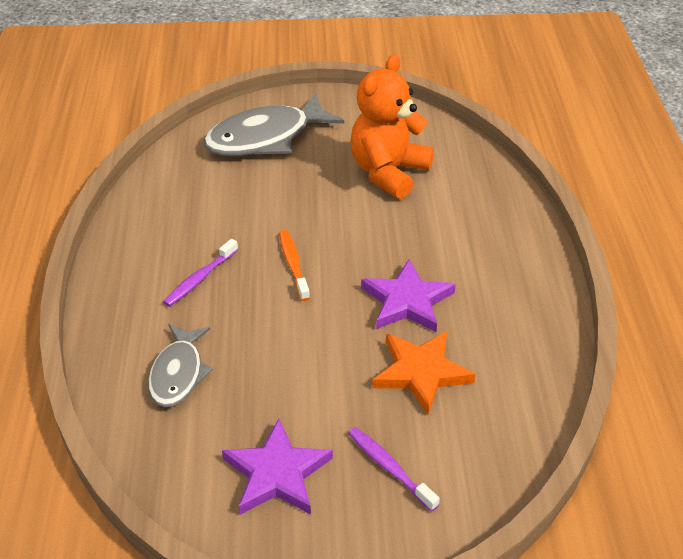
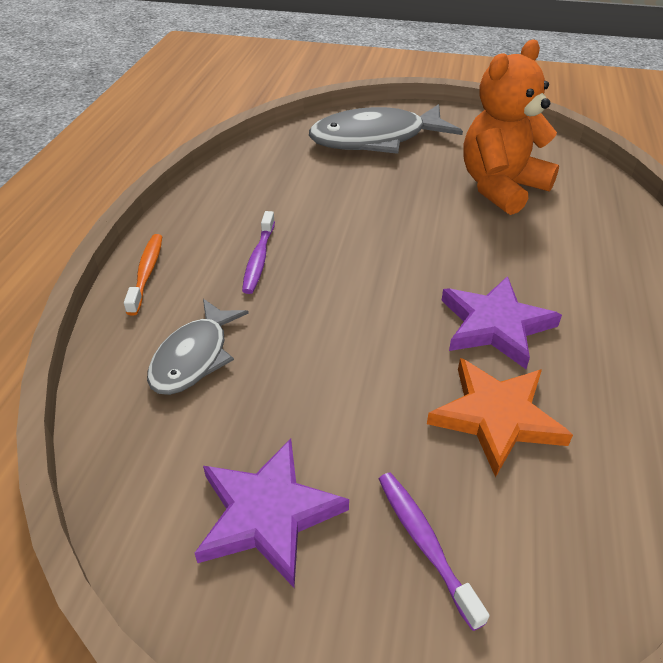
camera: 15 degrees right, 0 degrees up
purple toothbrush [163,239,238,307] -> purple toothbrush turned 45 degrees counterclockwise [242,211,275,294]
orange toothbrush [279,230,310,301] -> orange toothbrush moved to [124,234,162,316]

